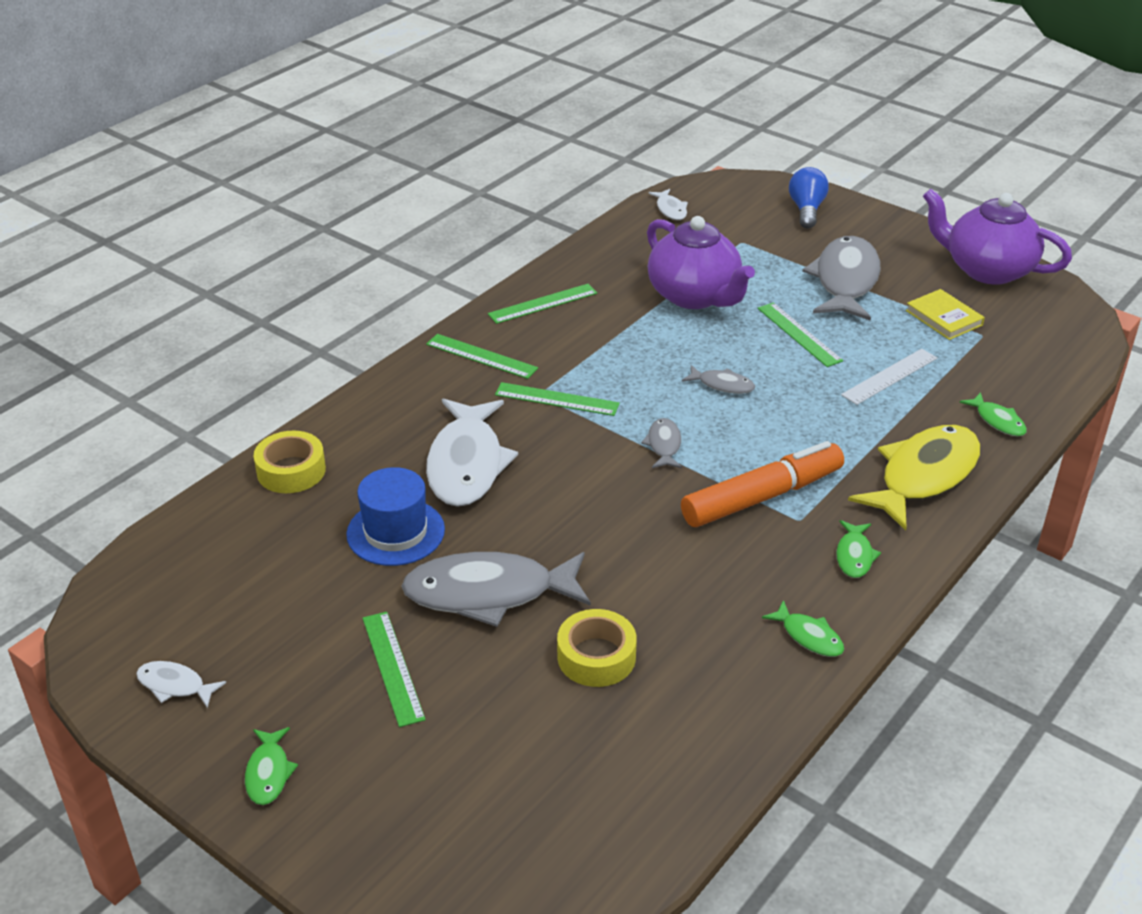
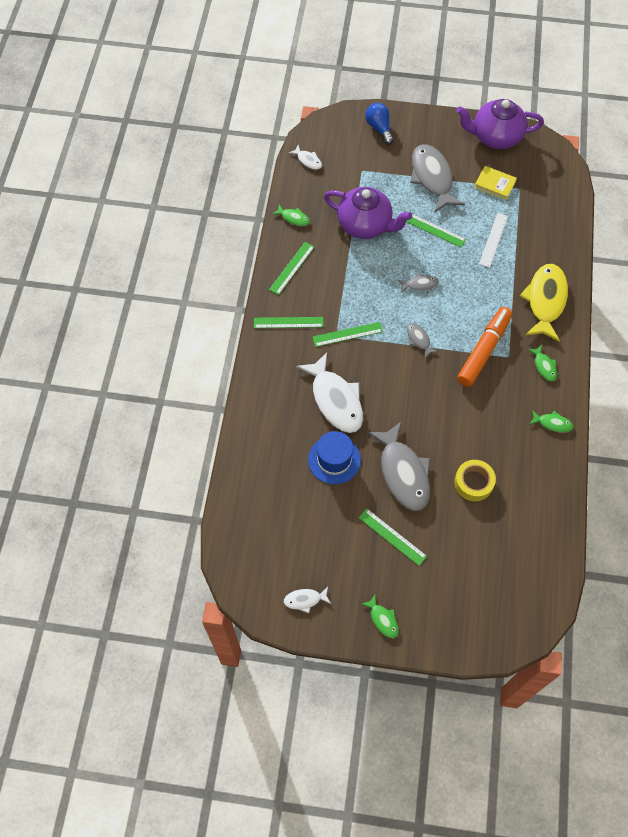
camera: 30 degrees left, 25 degrees up
yellow tape [254,431,326,493] -> none
grey fish [402,552,591,627] -> grey fish turned 75 degrees counterclockwise [367,422,430,511]
green fish [960,392,1027,436] -> green fish moved to [272,204,310,226]

